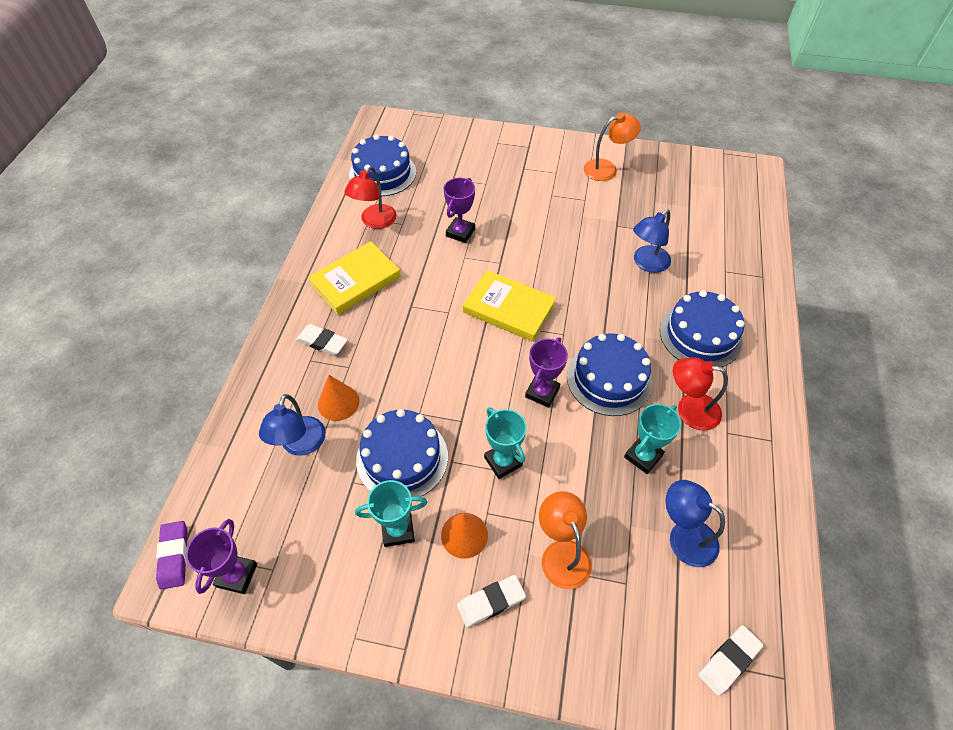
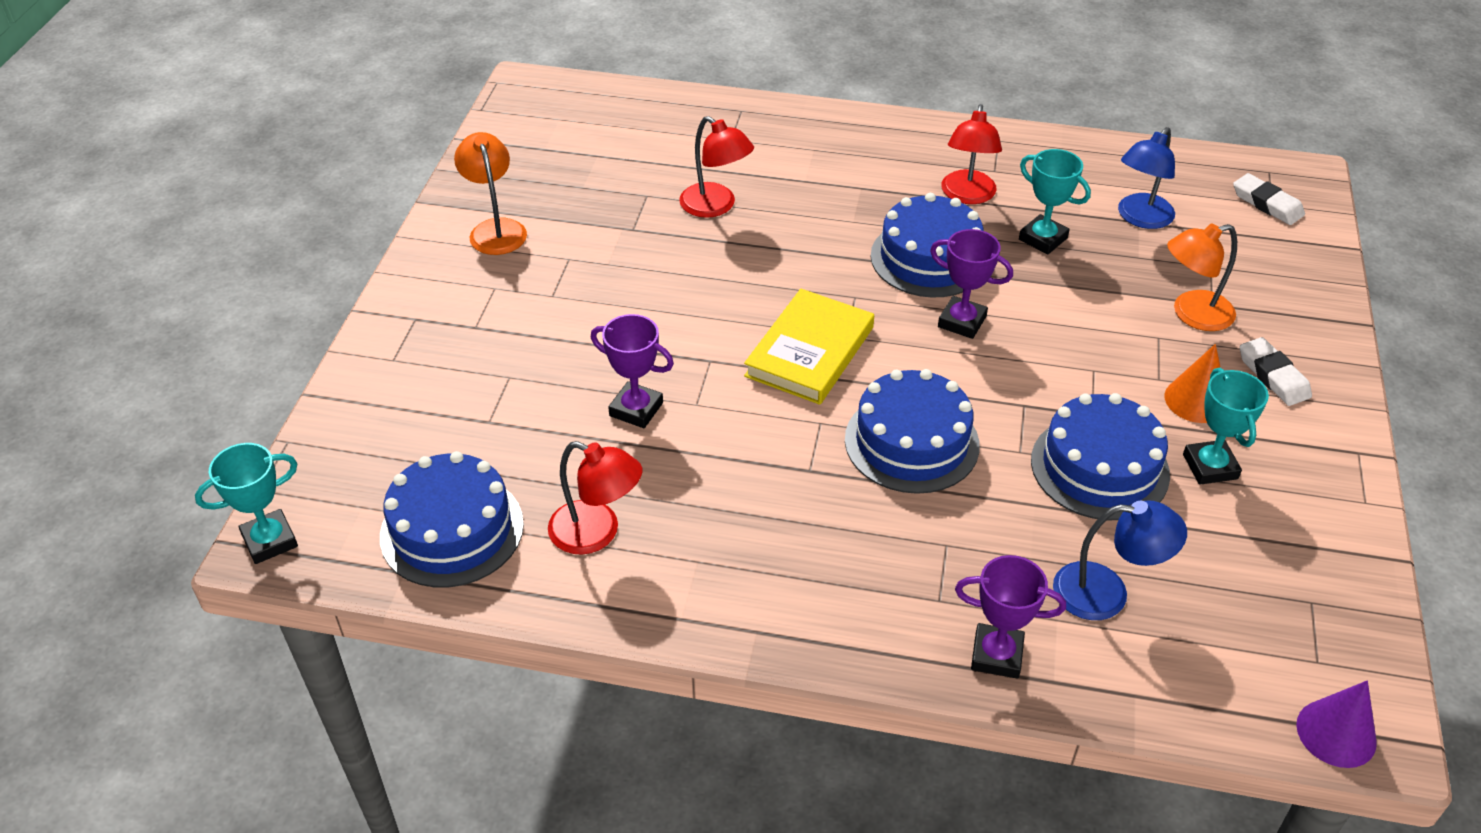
camera: 90 degrees left, 10 degrees down
purple eraser [156,521,188,590] -> purple cone [1296,680,1377,768]
purple trophy [186,519,257,594] -> purple trophy moved to [955,555,1066,679]
white eraser [296,324,348,356] -> none
yellow book [308,241,401,315] -> none
orange cone [318,375,359,421] -> none
turquoise trophy [484,407,527,479] -> turquoise trophy moved to [195,443,298,564]
blue lamp [633,210,671,273] -> red lamp [679,116,754,218]
blue cake [660,290,744,367] -> blue cake moved to [845,369,980,494]

